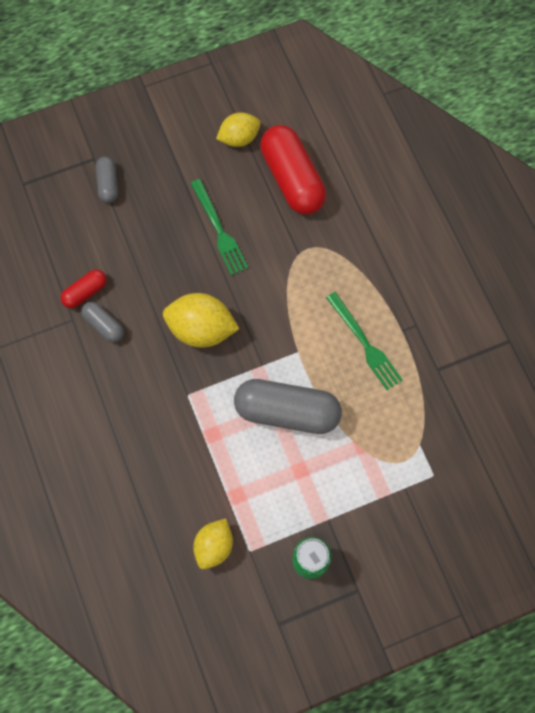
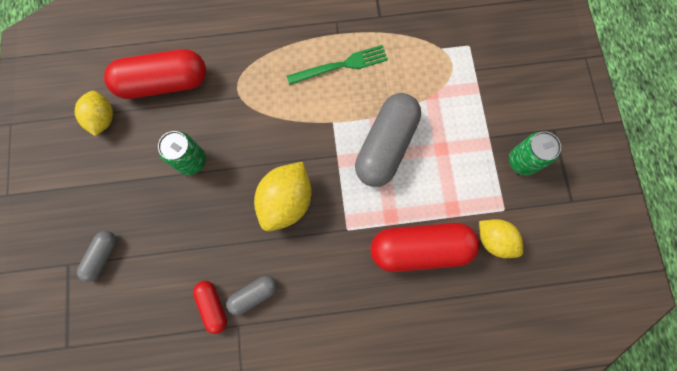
camera: 75 degrees left, 5 degrees up
grey capsule [96,157,118,203] -> grey capsule turned 75 degrees counterclockwise [77,231,116,282]
green fork [190,179,248,275] -> green can [158,131,206,175]
none -> red capsule [371,223,480,272]

